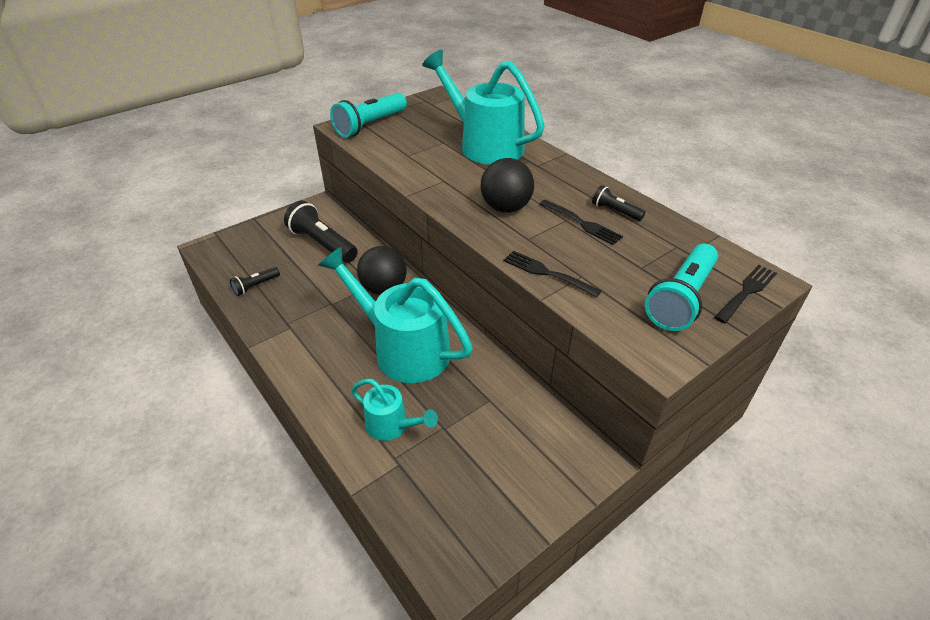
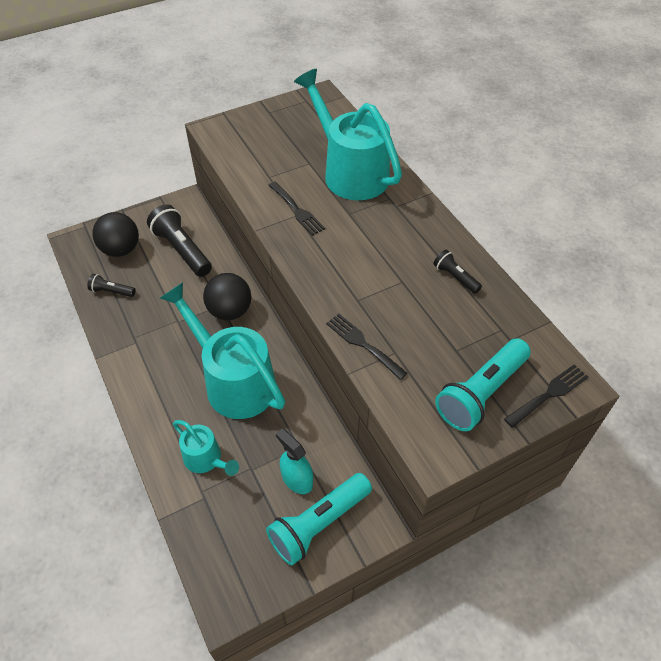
camera: 10 degrees right, 10 degrees up
black flashlight [230,267,280,296] -> black flashlight turned 45 degrees clockwise [88,274,135,297]
turquoise flashlight [330,93,407,137] -> turquoise flashlight moved to [266,473,372,566]
black ball [481,158,534,213] -> black ball moved to [92,212,139,257]
black fork [540,200,623,245] -> black fork moved to [268,182,325,236]
none -> turquoise spray bottle [276,428,313,494]

